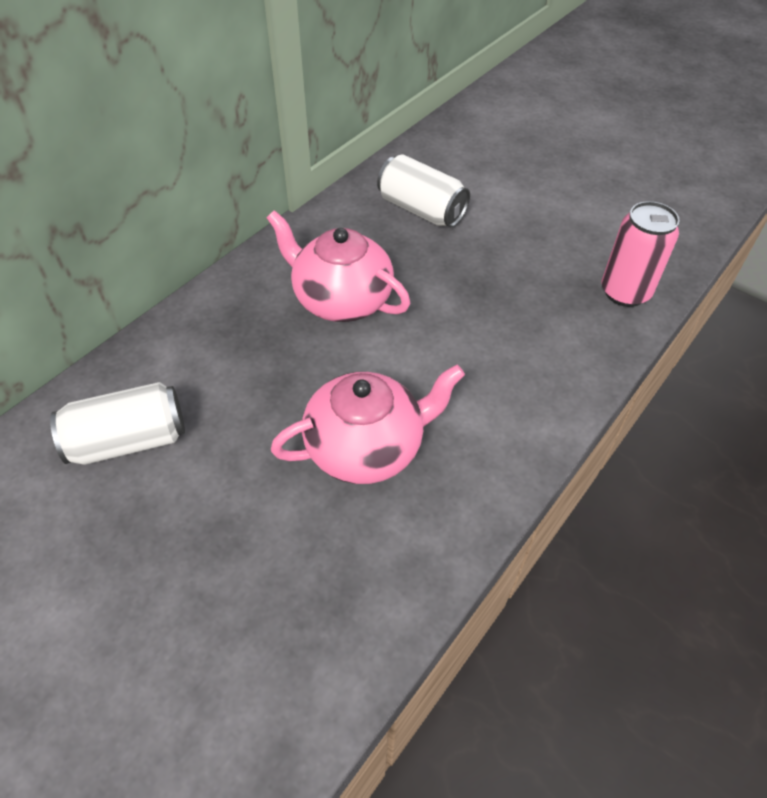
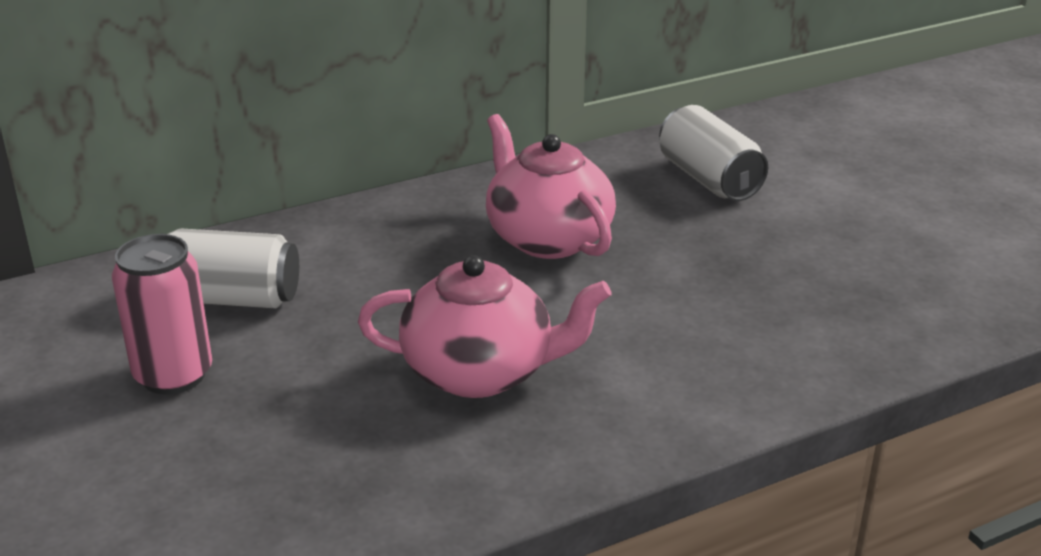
camera: 25 degrees right, 20 degrees down
pink can [602,201,679,307] -> pink can moved to [112,234,212,395]

